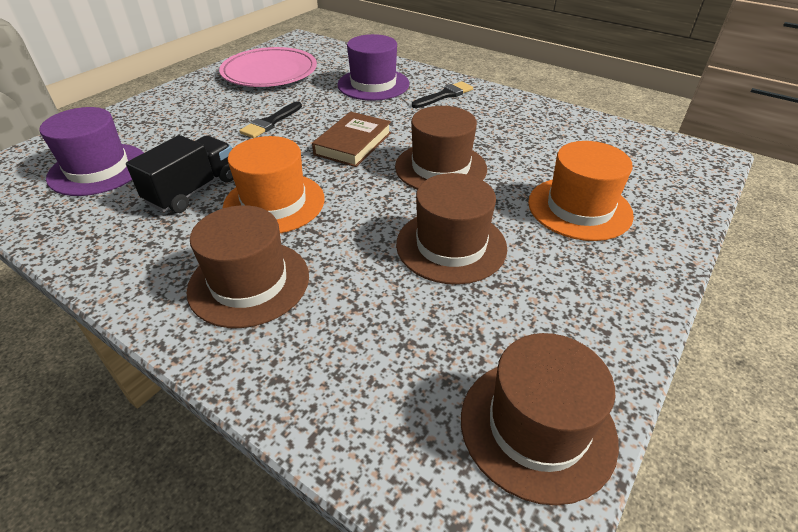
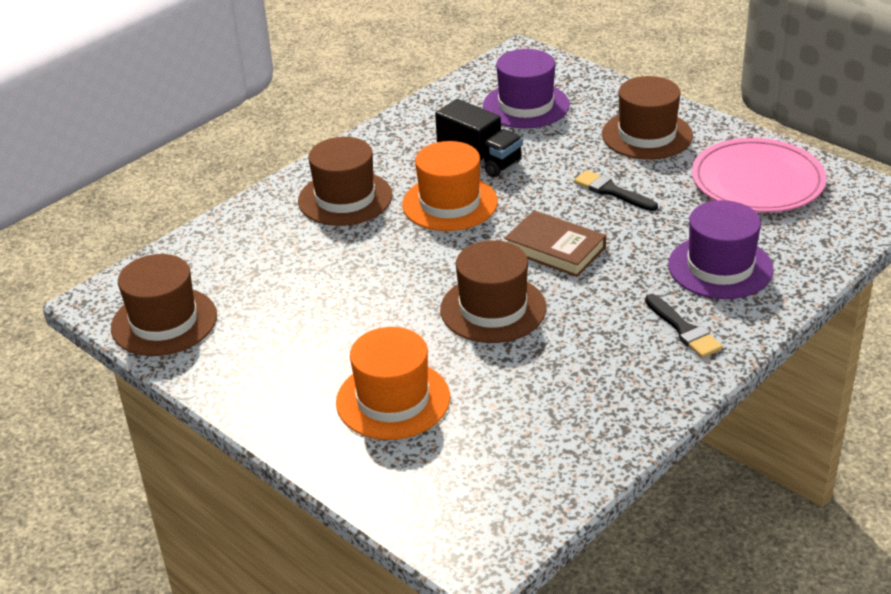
camera: 100 degrees right, 5 degrees down
brown hat [396,173,507,285] -> brown hat moved to [602,76,693,160]

